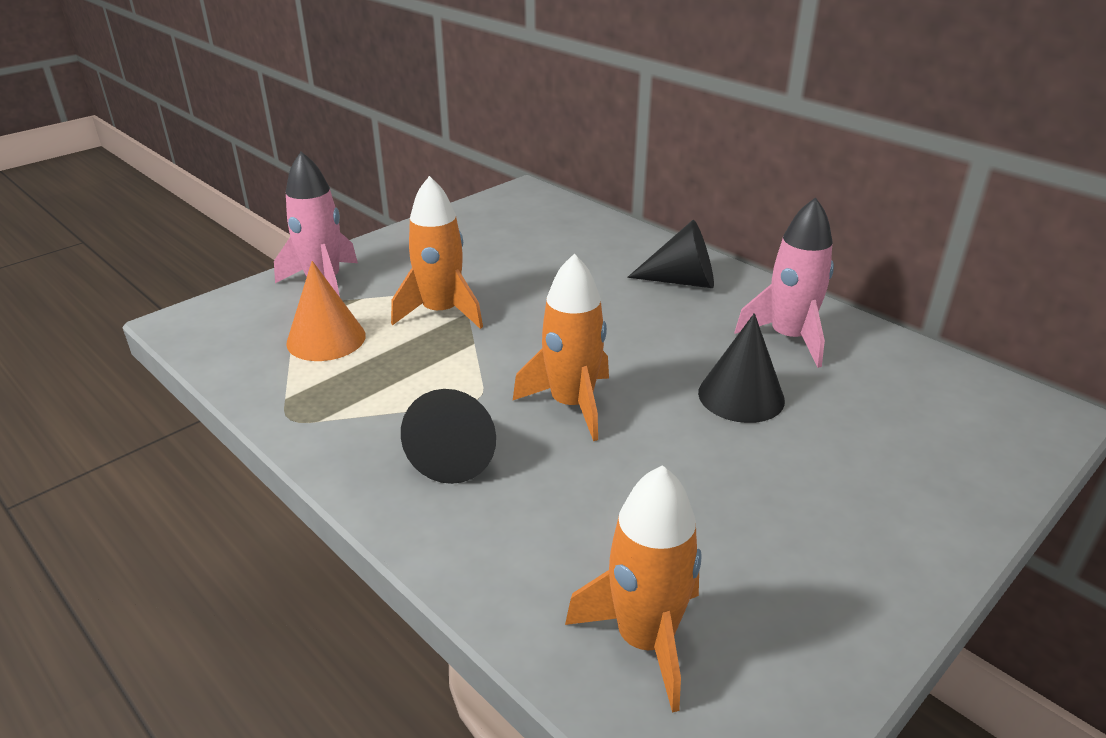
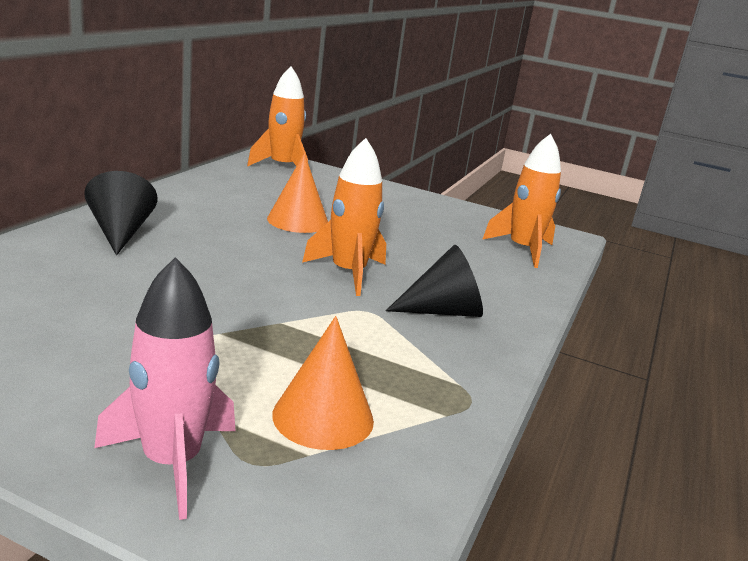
camera: 115 degrees left, 10 degrees down
orange rocket [391,176,483,329] -> orange rocket moved to [247,66,308,166]
black cone [698,313,785,423] -> orange cone [267,153,328,233]
pink rocket [735,197,834,368] -> none

